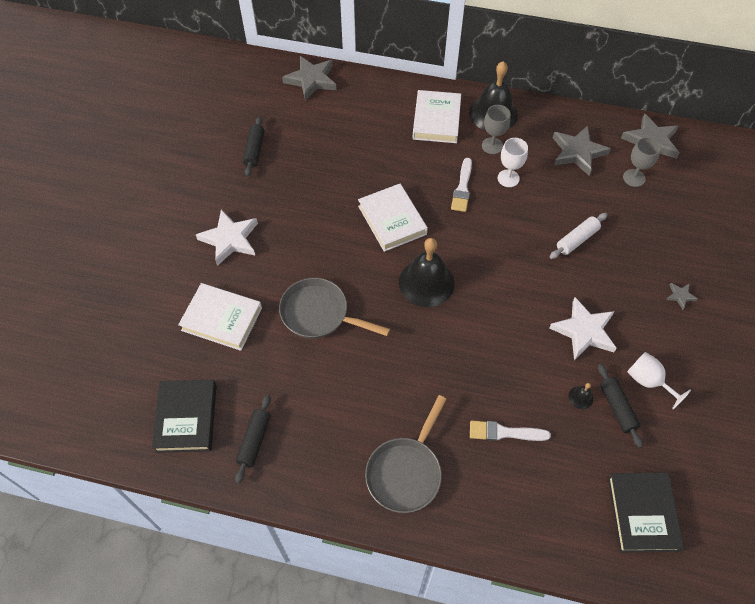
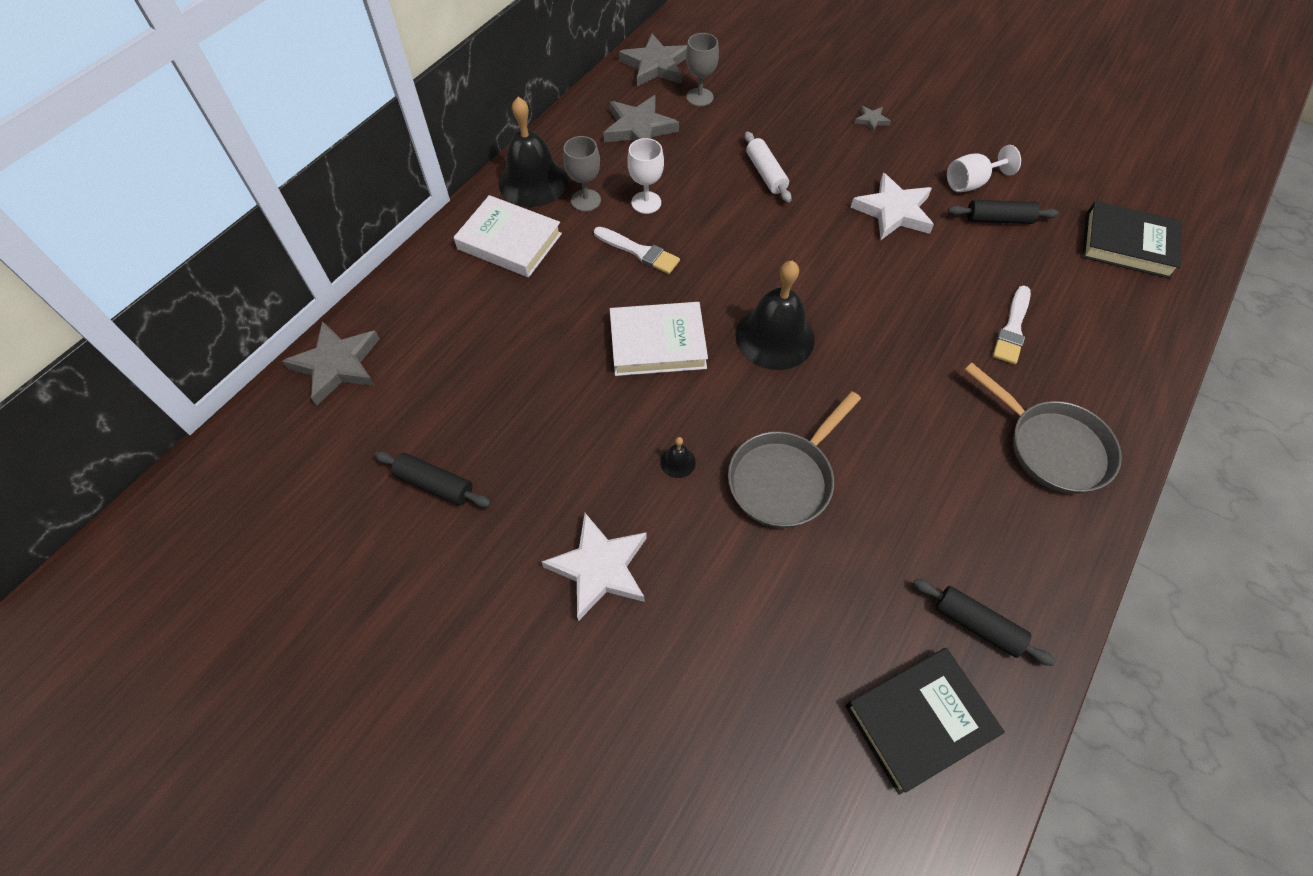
camera: 70 degrees left, 0 degrees up
black book [152,380,217,453] -> black book turned 45 degrees counterclockwise [846,648,1005,795]
white book [178,283,262,351] -> none
black bell [568,383,593,409] -> black bell moved to [660,437,696,478]

